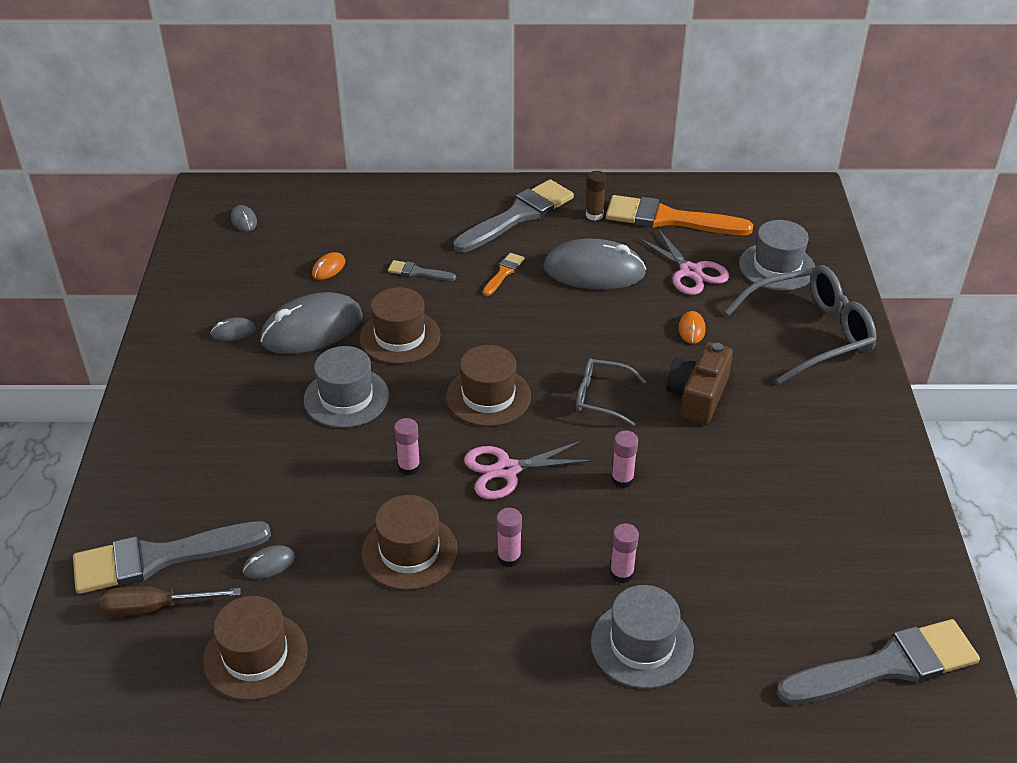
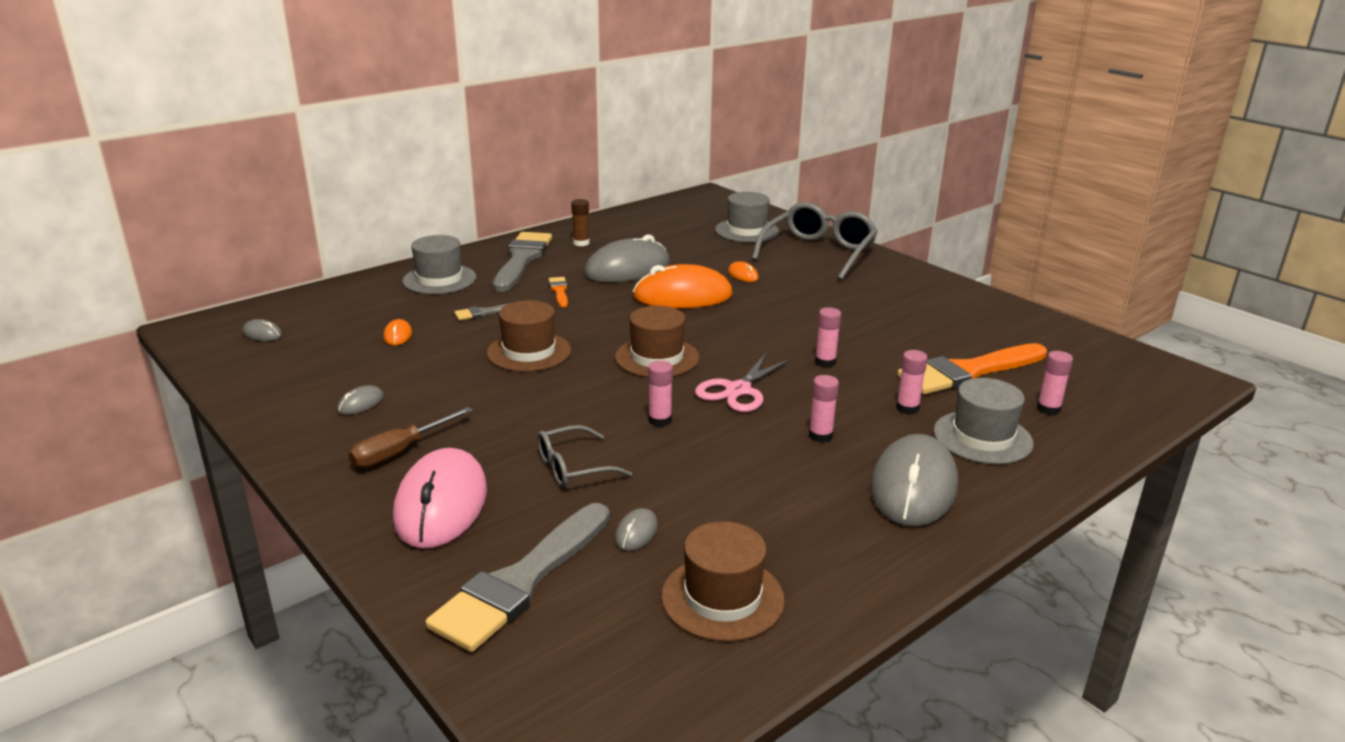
camera: 40 degrees left, 15 degrees down
brown screwdriver [100,586,241,617] -> brown screwdriver moved to [348,407,473,468]
grey mouse [260,292,363,354] -> grey mouse moved to [870,434,958,527]
grey hat [304,346,389,428] -> grey hat moved to [402,235,476,294]
brown hat [361,495,458,590] -> none
grey glasses [576,358,646,426] -> grey glasses moved to [537,425,632,487]
orange brush [606,195,754,235] -> orange brush moved to [897,343,1047,394]
pink scissors [637,229,729,295] -> none
brown camera [666,342,733,425] -> none
grey brush [777,619,980,705] -> none
none -> pink mouse [393,448,487,549]
none -> orange mouse [633,264,732,308]
none -> pink glue stick [1037,351,1073,415]

